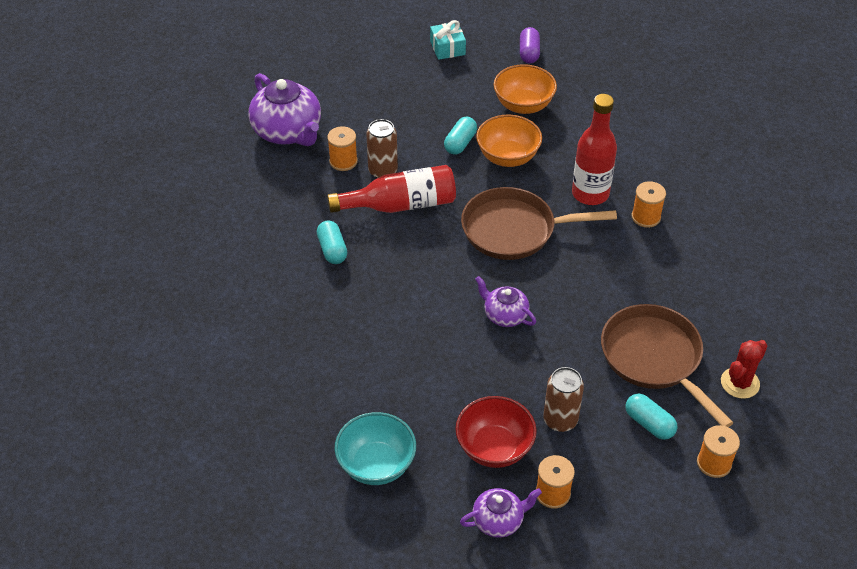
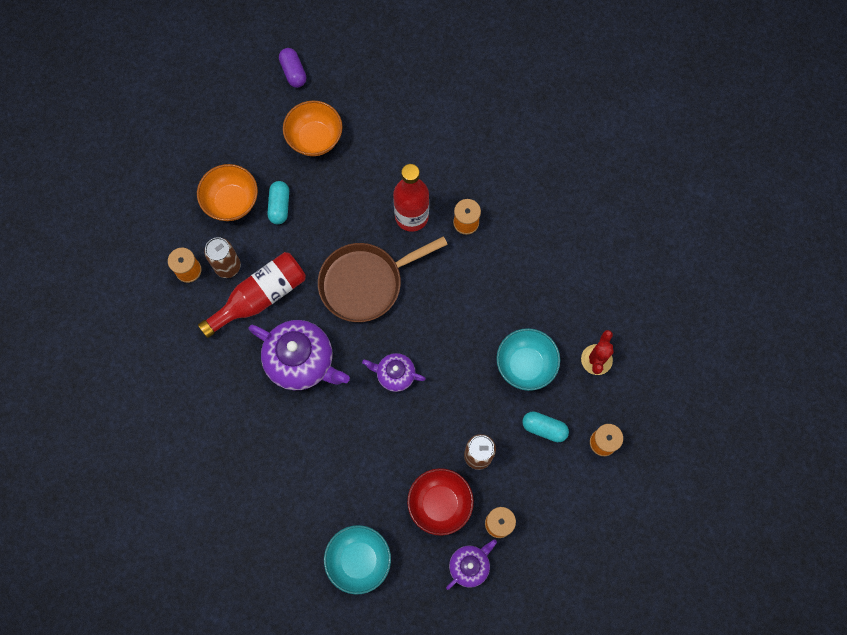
camera: 25 degrees left, 25 degrees up
purple teapot [248,73,321,146] -> purple teapot moved to [248,320,350,390]
turquoise capsule [317,220,347,264] -> none
turquoise gift [430,20,466,60] -> none
orange bowl [476,115,542,167] -> orange bowl moved to [197,164,258,221]
brown pan [601,304,733,427] -> turquoise bowl [497,328,560,391]

